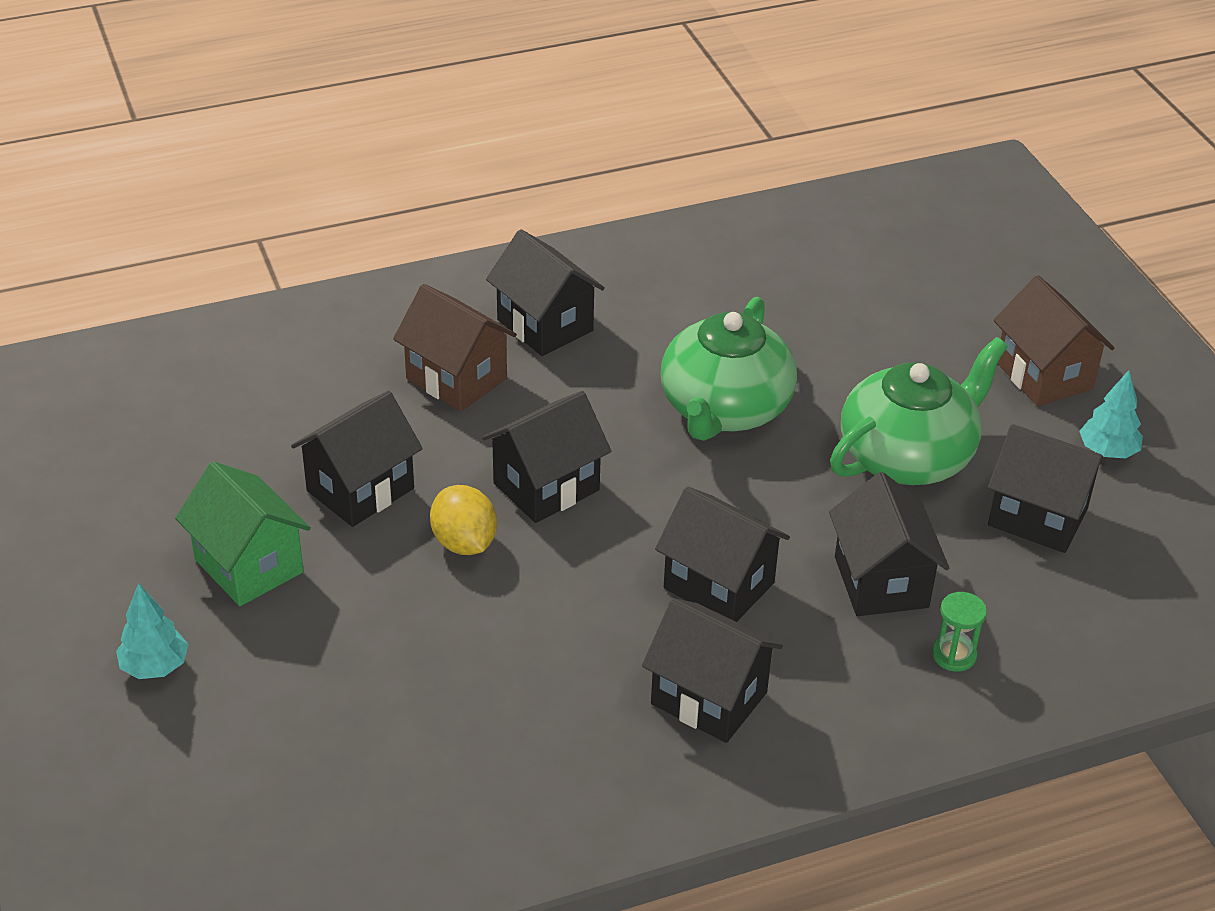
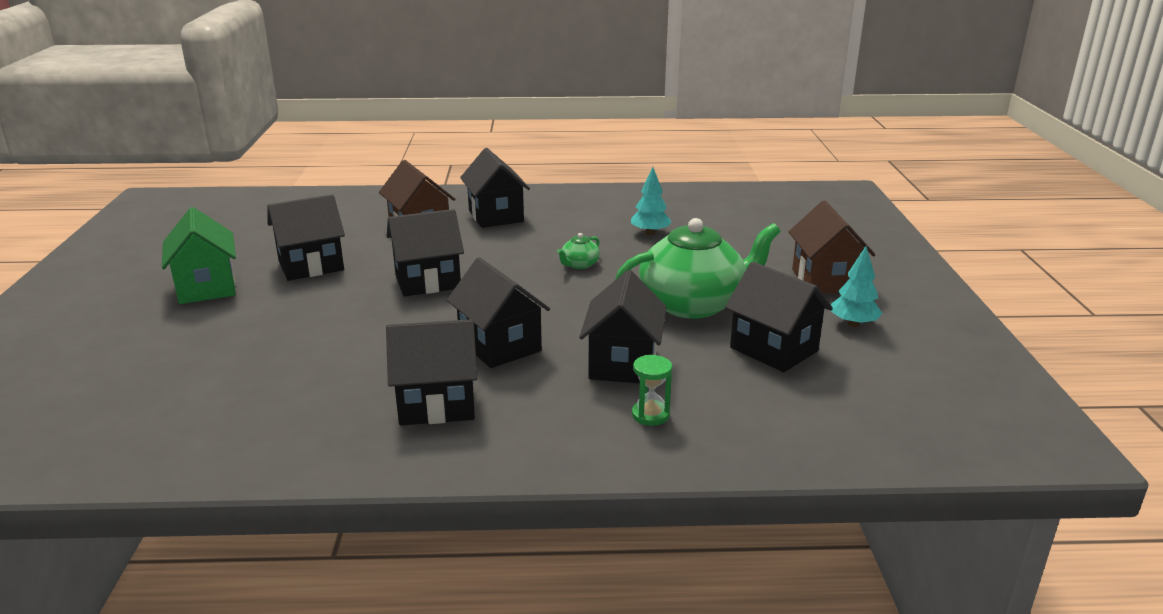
camera: 20 degrees right, 15 degrees down
turquoise tree [116,583,188,679] -> turquoise tree moved to [631,167,672,235]
yellow lemon [430,485,497,555] -> none
black house [642,598,783,743] -> black house turned 60 degrees counterclockwise [386,319,477,425]
green teapot [661,297,797,441] -> green teapot [557,233,600,269], size x0.40

